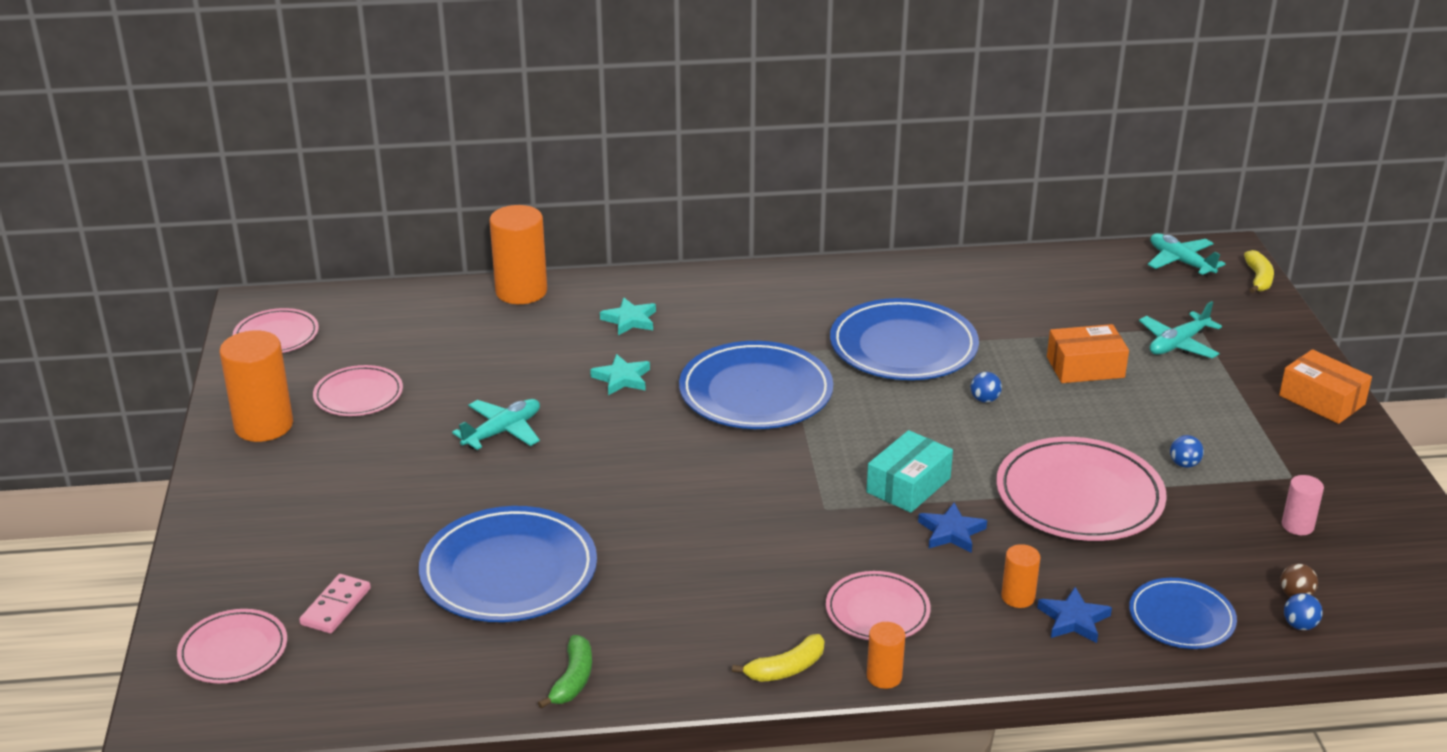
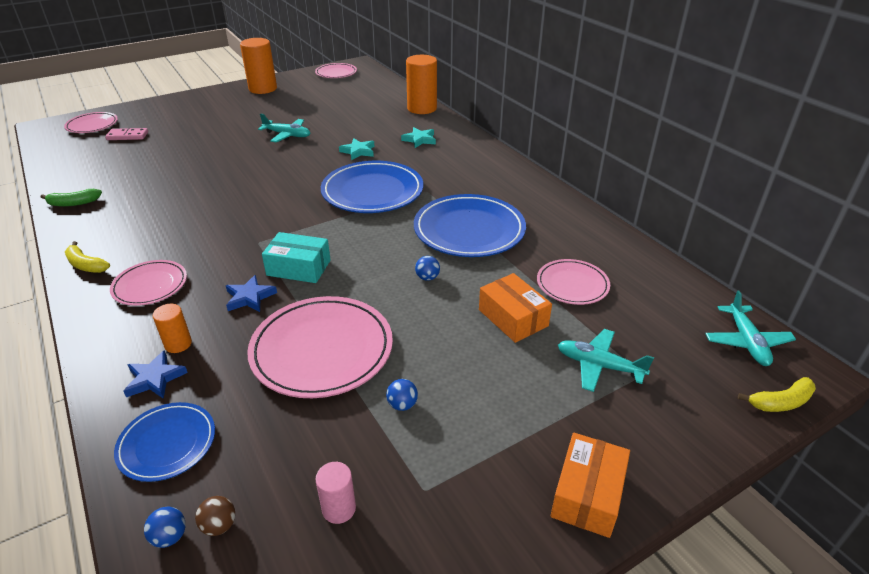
camera: 65 degrees right, 5 degrees up
pink plate [313,365,403,416] -> pink plate moved to [537,259,610,305]
blue plate [419,506,597,622] -> none
orange cylinder [867,622,905,689] -> none
turquoise plane [1148,233,1225,277] -> turquoise plane turned 150 degrees clockwise [705,291,796,366]

